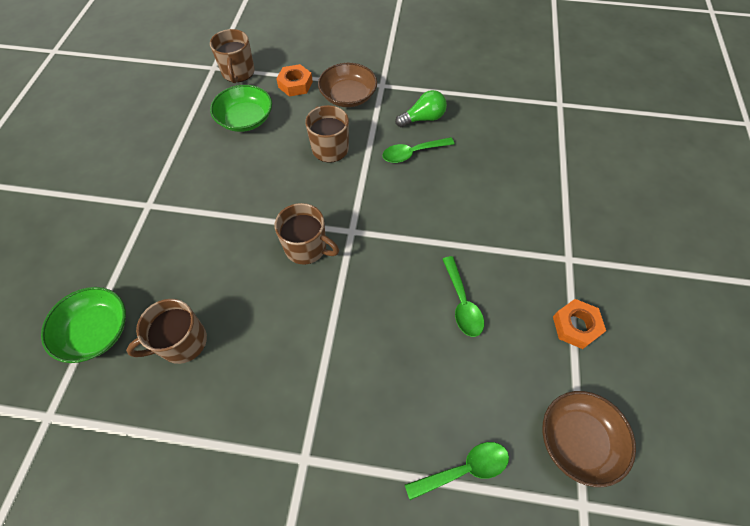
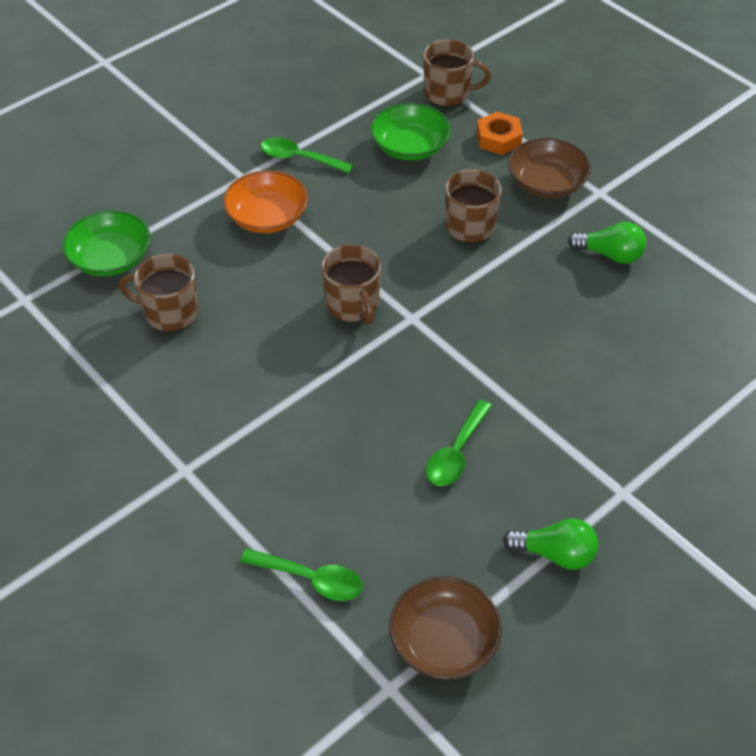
camera: 40 degrees right, 10 degrees down
brown mug [210,29,255,83] -> brown mug turned 120 degrees counterclockwise [423,39,491,107]
green spoon [383,137,455,163] -> green spoon moved to [261,138,353,173]
orange nut [553,299,606,349] -> green light bulb [503,518,598,570]
none -> orange bowl [223,170,308,233]

